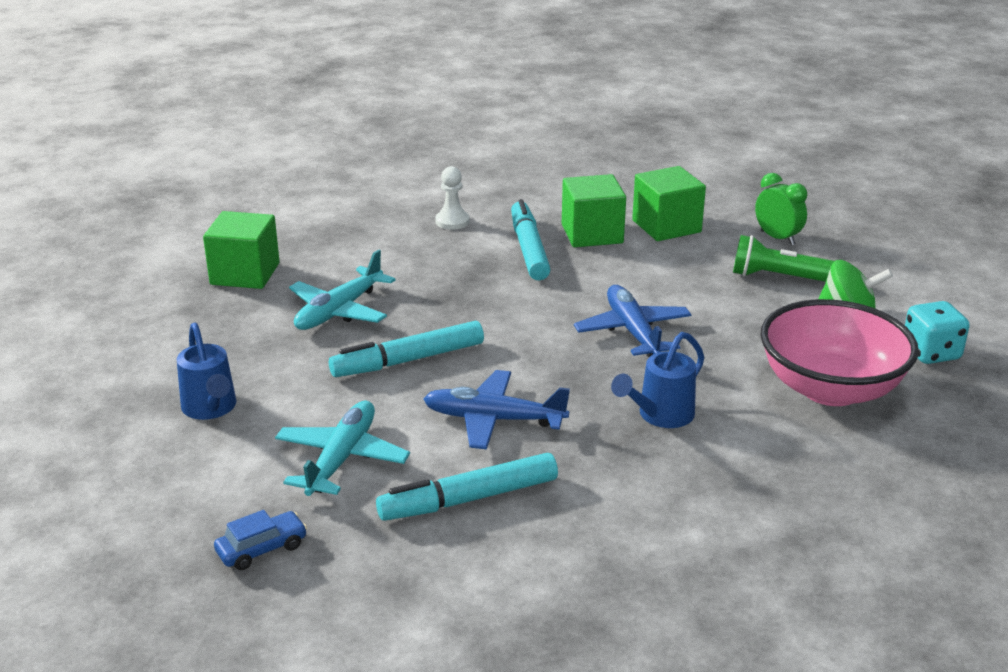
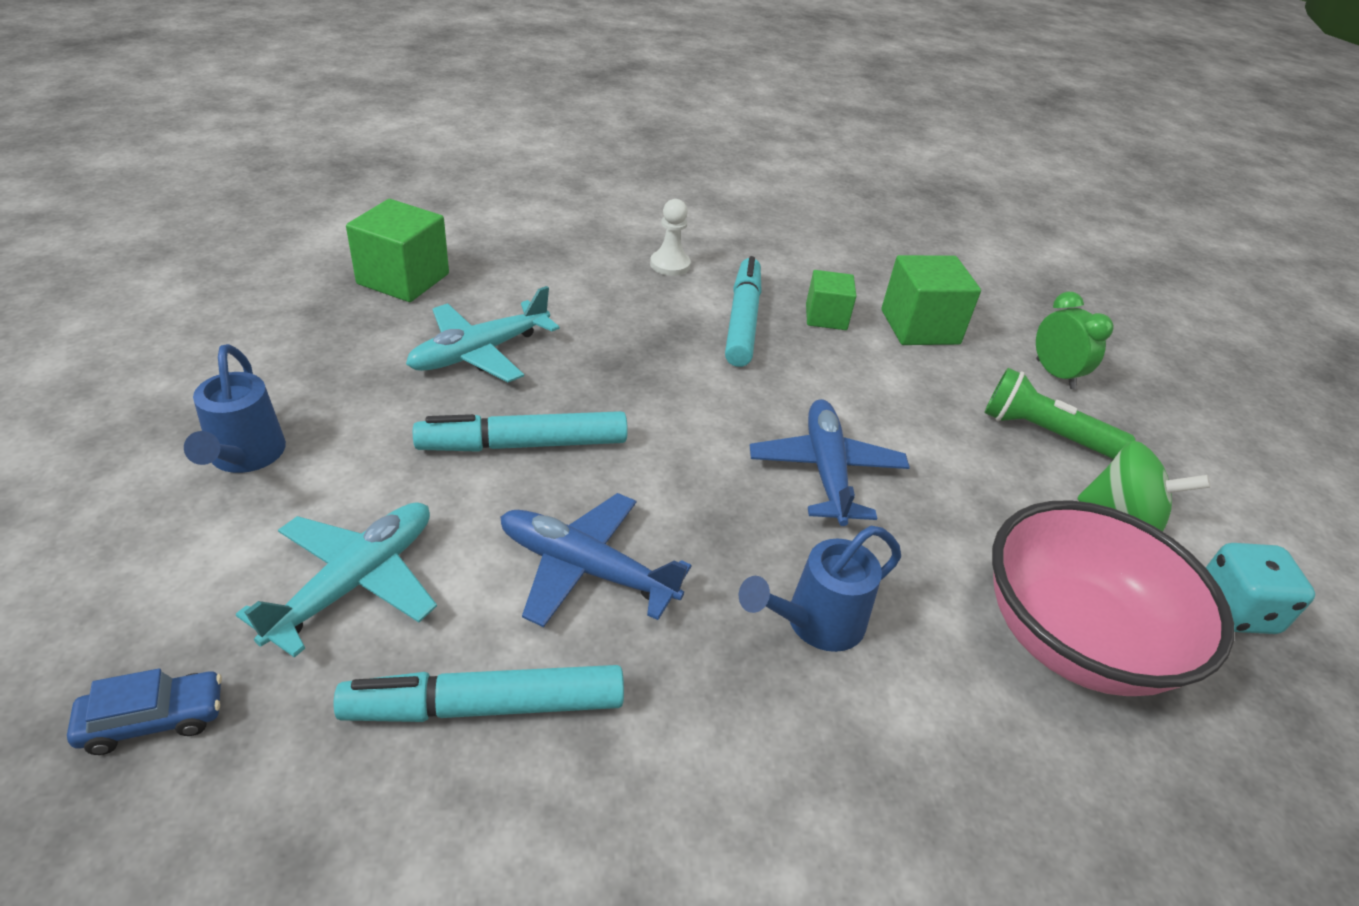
camera: 10 degrees right, 10 degrees up
green cube [562,174,626,247] -> green cube [806,270,857,330], size x0.63

